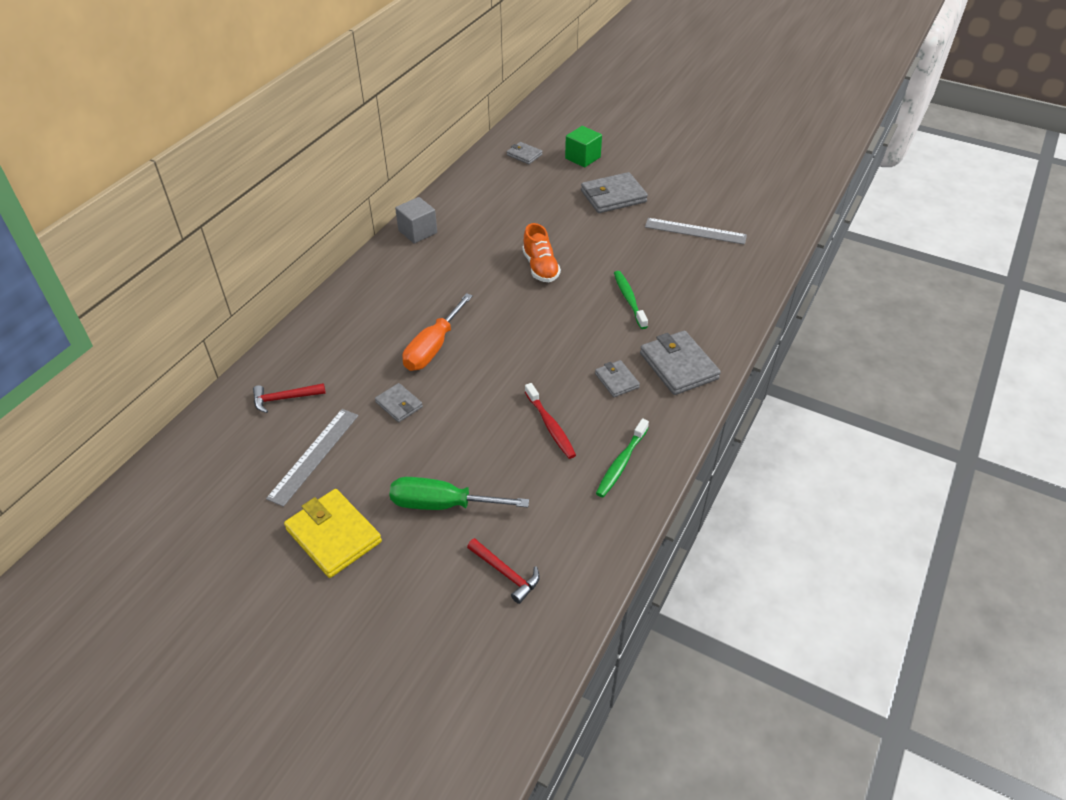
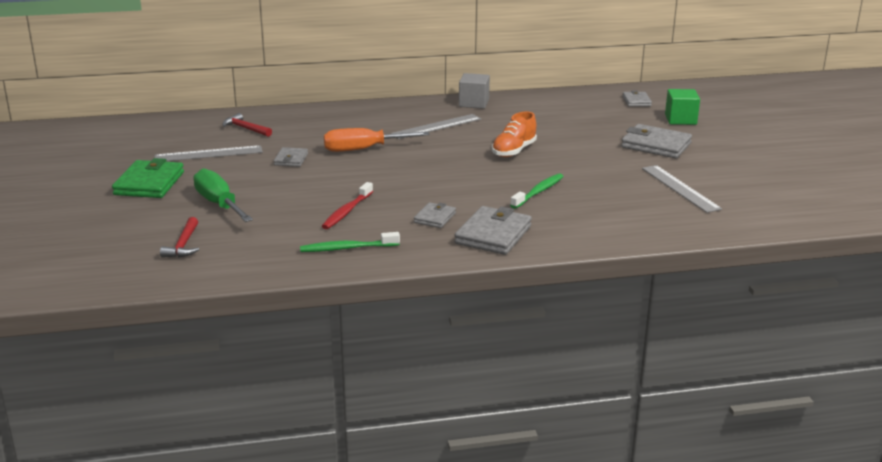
camera: 50 degrees right, 20 degrees down
yellow wallet [284,489,382,578] -> green wallet [112,158,184,198]
none -> grey ruler [390,114,481,139]

